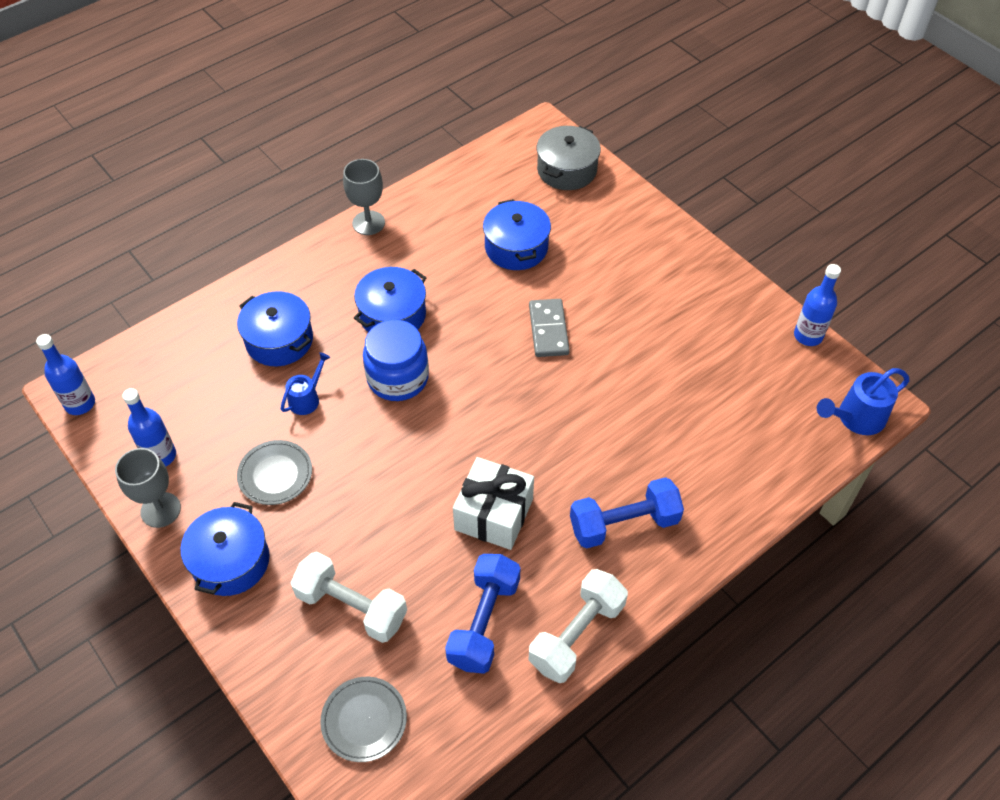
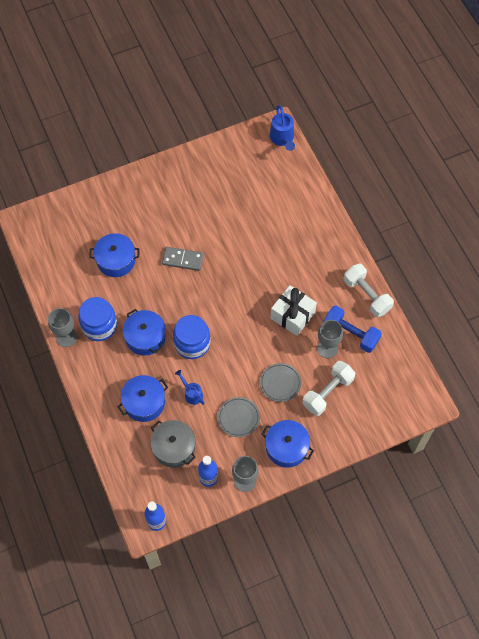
camera: 75 degrees left, 10 degrees up
grey plate [320,677,407,762] -> grey plate moved to [260,363,301,402]
grey pot [537,126,601,190] -> grey pot moved to [150,420,196,468]
blue dumbbell [570,477,684,549] -> none
blue bottle [794,264,841,346] -> none
none -> blue jar [78,297,117,341]
none -> grey goblet [317,320,343,358]

